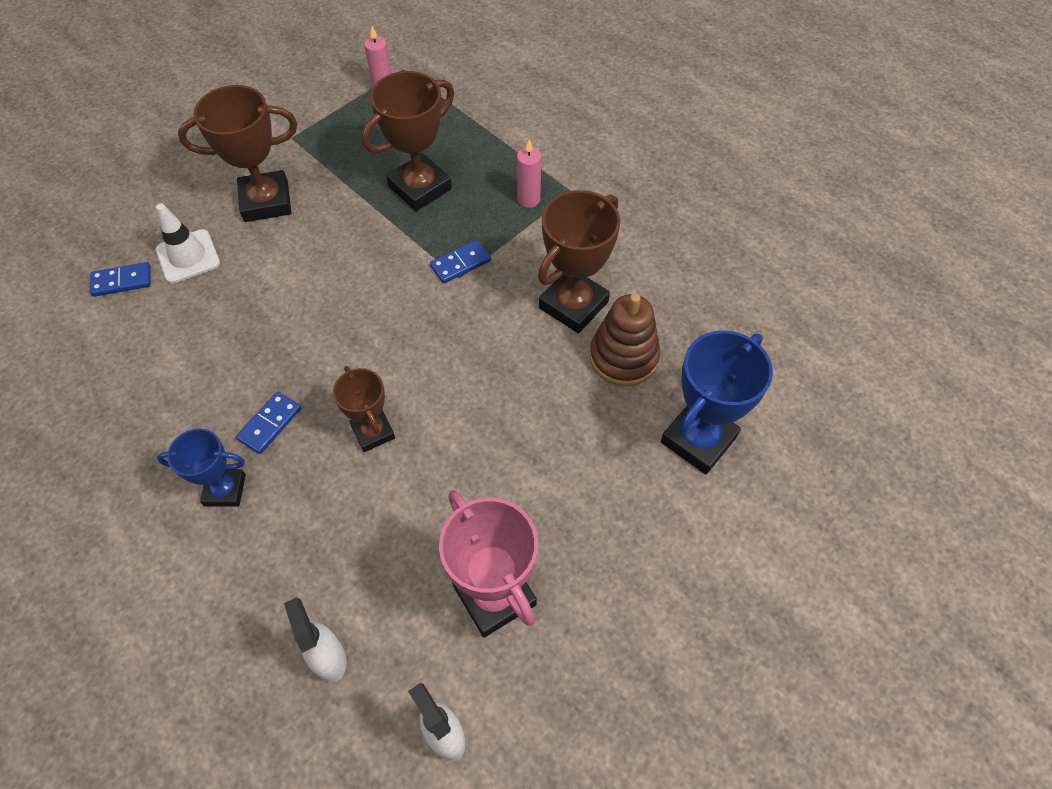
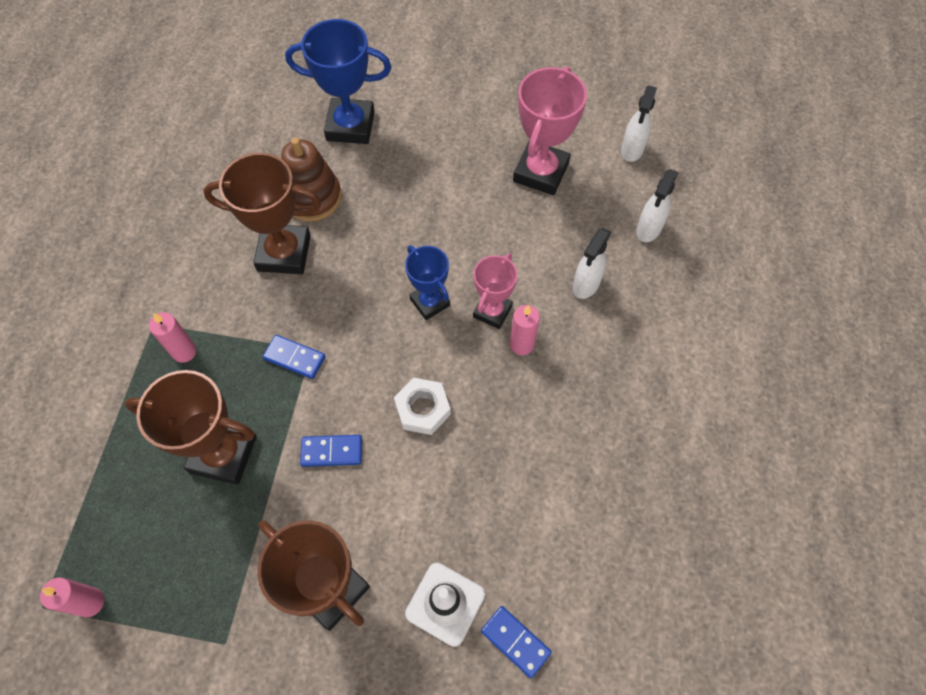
camera: 125 degrees left, 5 degrees up
blue trophy [157,428,246,507] -> blue trophy moved to [405,245,450,320]
blue domino [236,392,301,454] -> blue domino moved to [300,435,362,467]
brown trophy [333,366,395,452] -> pink trophy [473,253,518,329]
none -> white nut [394,378,451,435]
none -> pink candle [510,305,540,355]
none -> white spray bottle [573,228,611,299]

